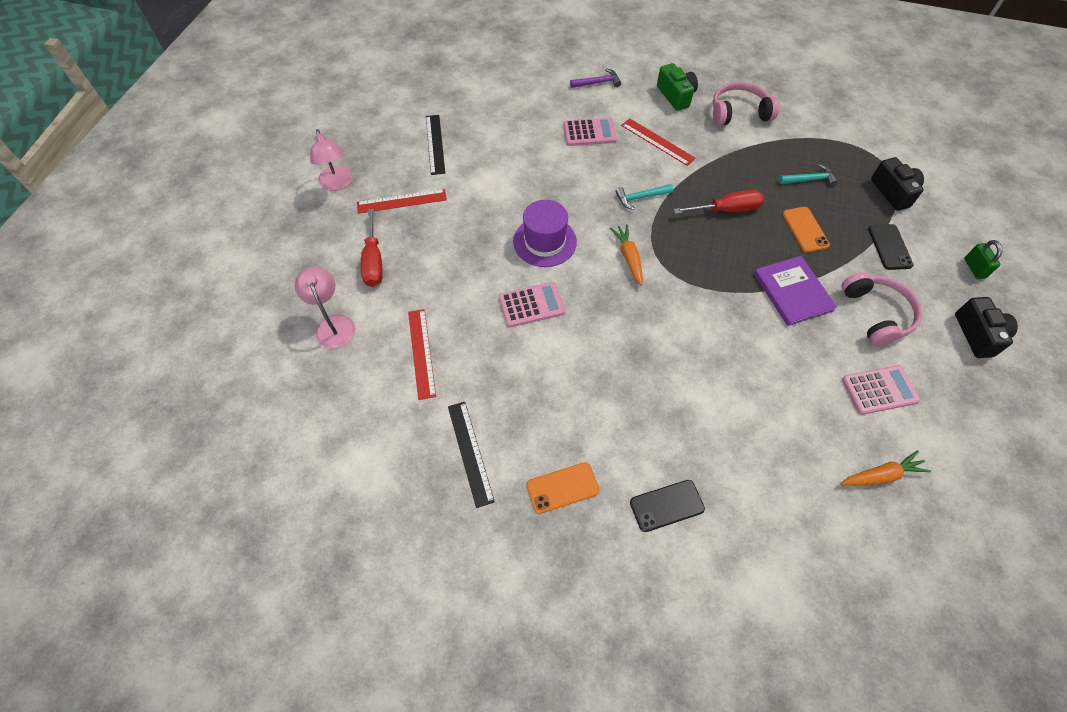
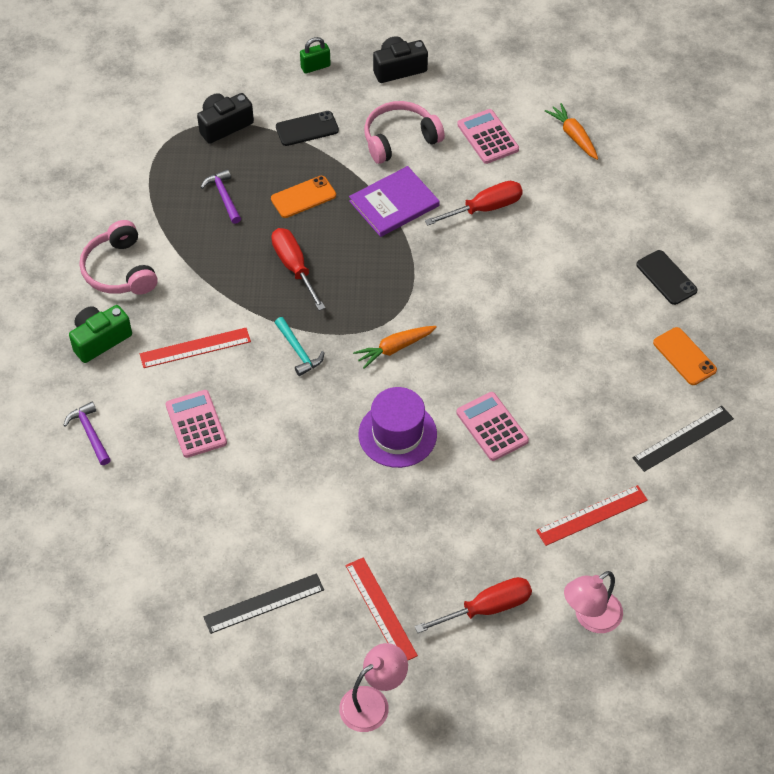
camera: 105 degrees left, 5 degrees down
red ruler [621,118,696,166] -> red ruler turned 45 degrees clockwise [140,328,251,368]
turquoise hammer [779,164,838,187] -> purple hammer [201,169,241,224]
none -> red screwdriver [425,181,523,225]

